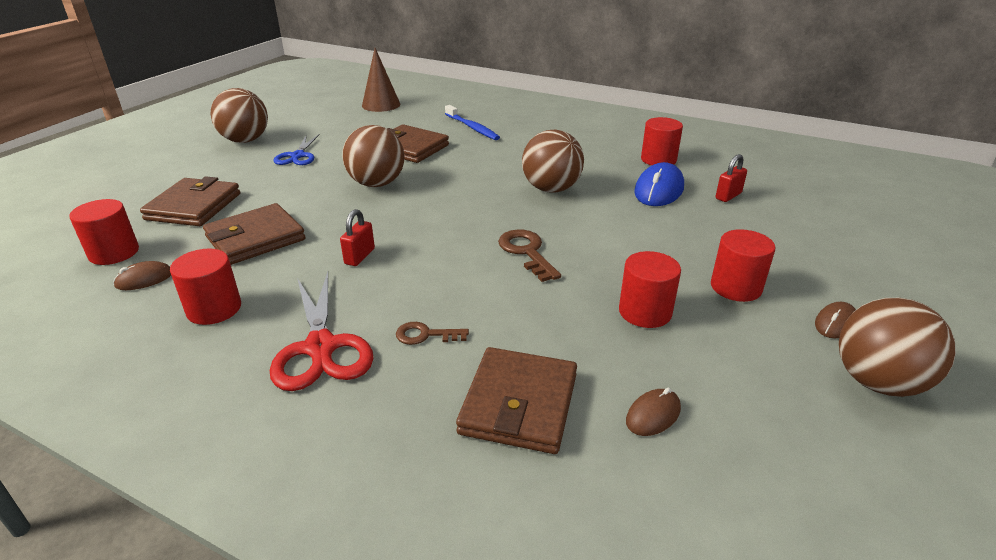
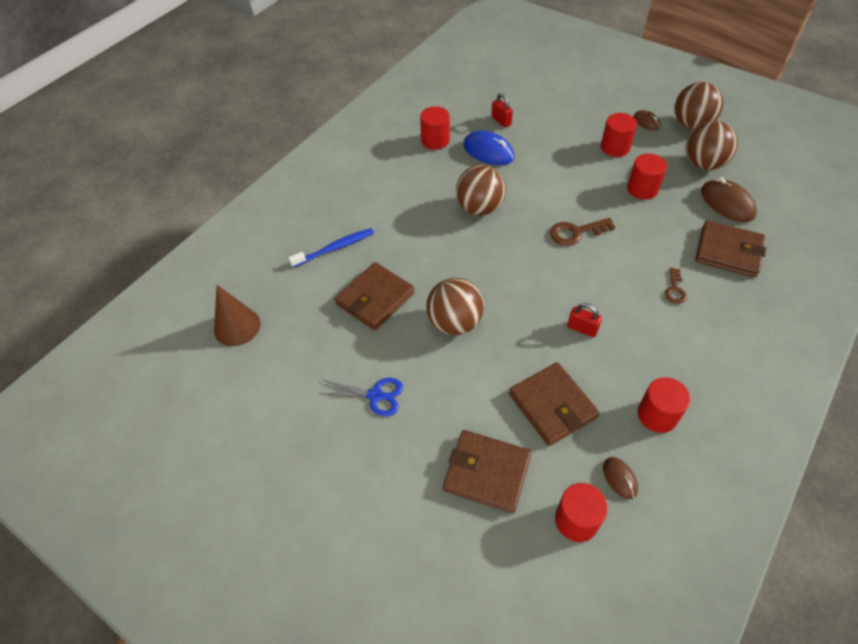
camera: 80 degrees left, 20 degrees up
brown ball [211,88,268,143] -> brown ball moved to [685,121,738,170]
red scissors [270,272,374,391] -> none
brown mouse [626,388,681,436] -> brown mouse [701,177,757,222], size x1.79

